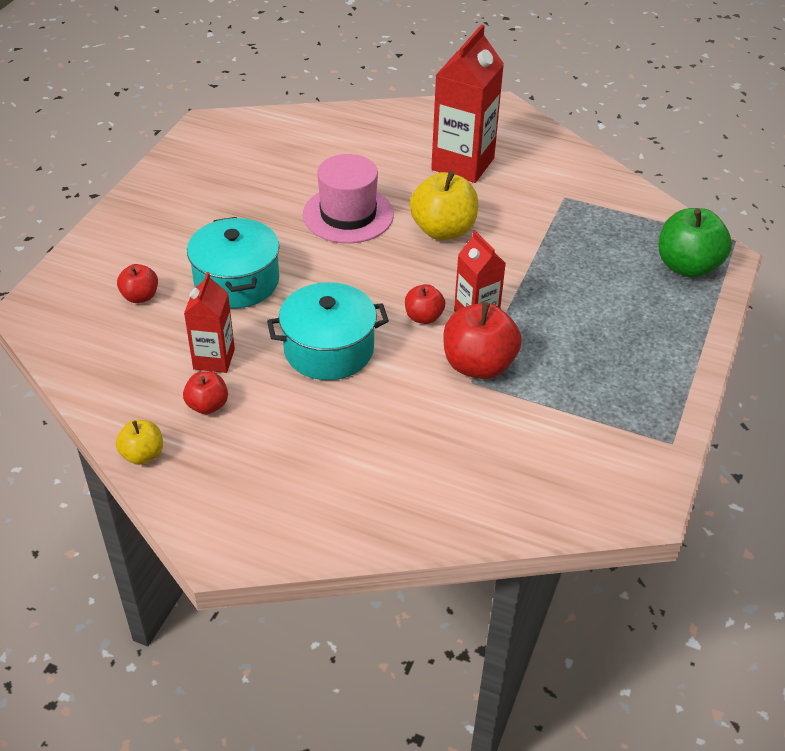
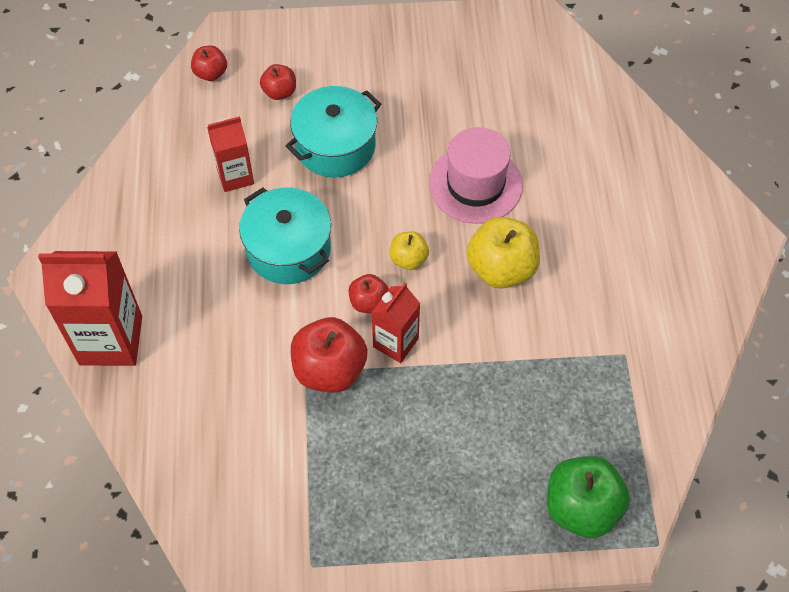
camera: 65 degrees right, 15 degrees up
yellow apple [116,420,163,465] -> yellow apple moved to [389,231,429,270]
red apple [183,371,228,414] -> red apple moved to [191,45,227,81]
red carton [431,24,504,183] -> red carton moved to [38,251,142,366]

